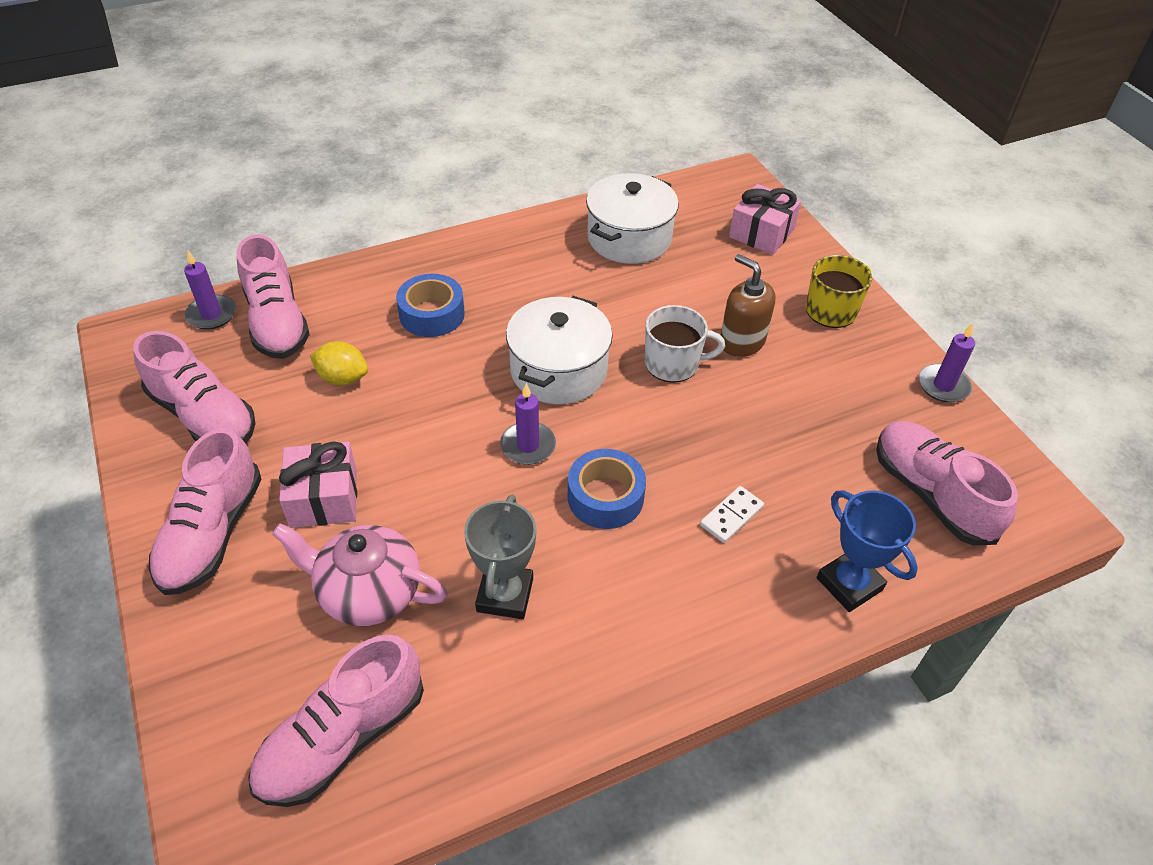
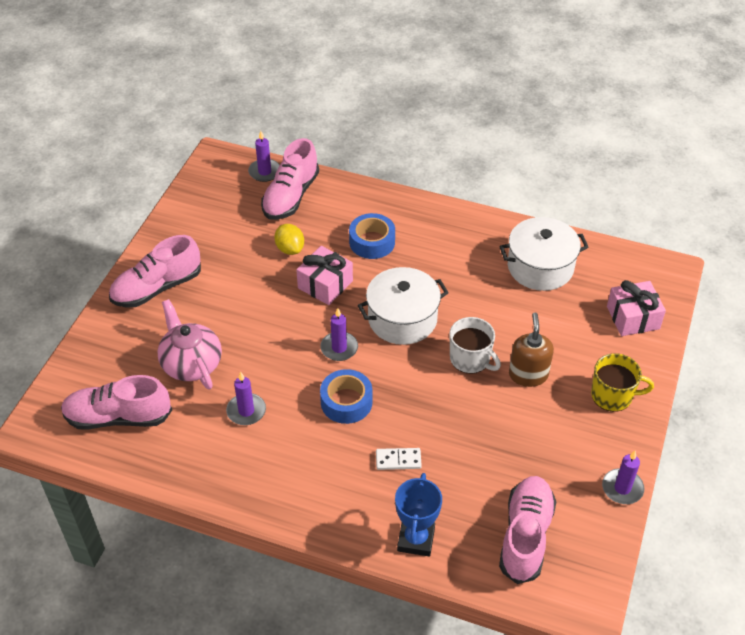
camera: 45 degrees right, 0 degrees up
pink shoe [133,331,256,443] -> none
pink gift [279,441,357,528] -> pink gift moved to [296,246,353,305]
grey trophy [464,495,536,619] -> purple candle [226,371,266,425]

